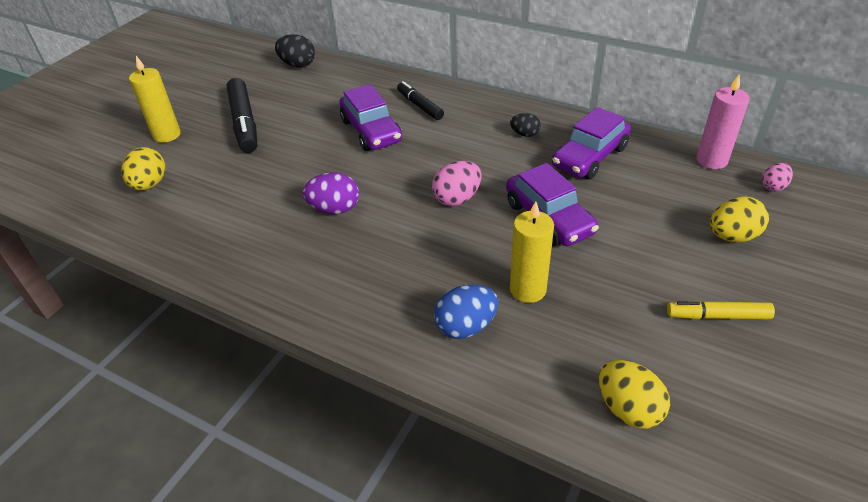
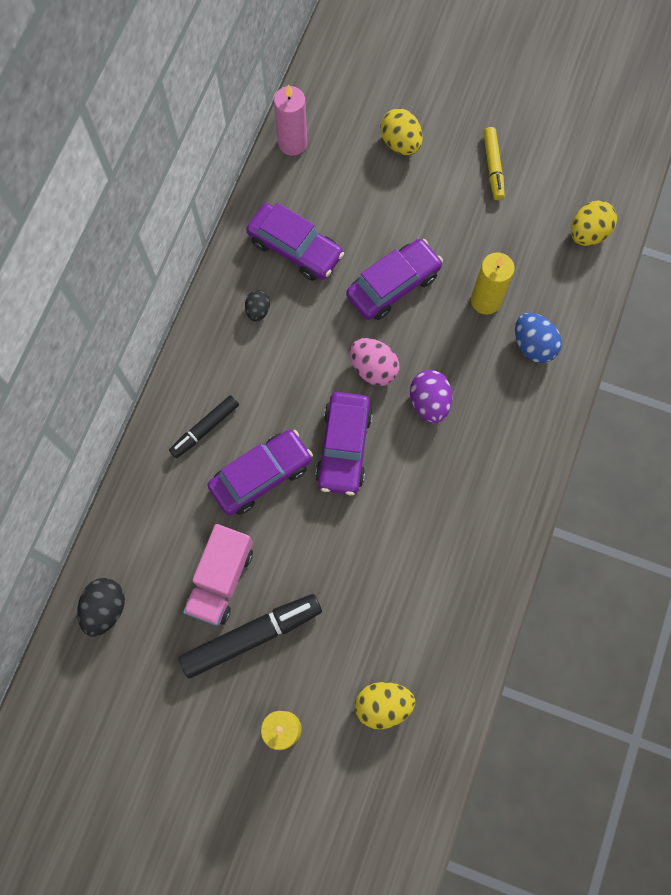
camera: 100 degrees left, 30 degrees up
purple egg [303,172,359,214] -> purple egg moved to [410,370,452,423]
pink egg [762,163,793,191] -> none
none -> pink truck [183,524,253,626]
none -> purple car [315,392,373,495]

